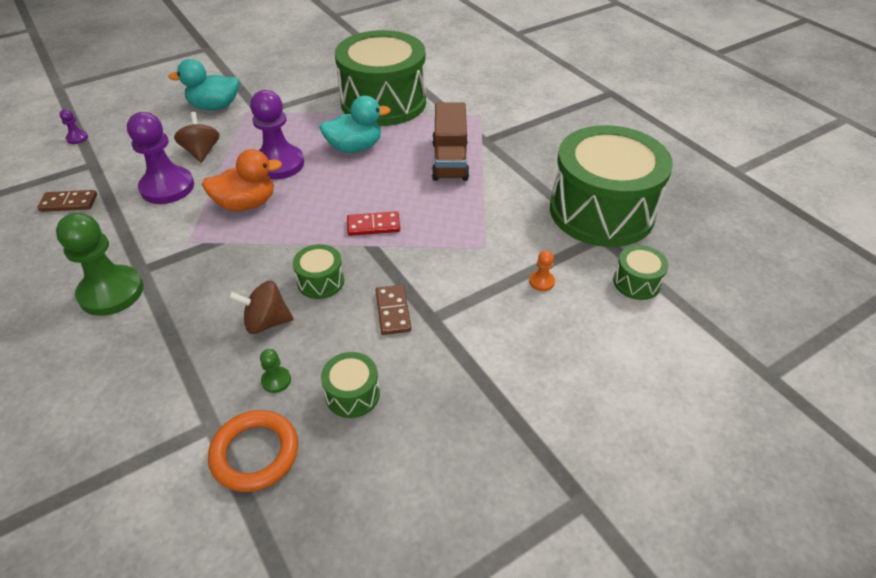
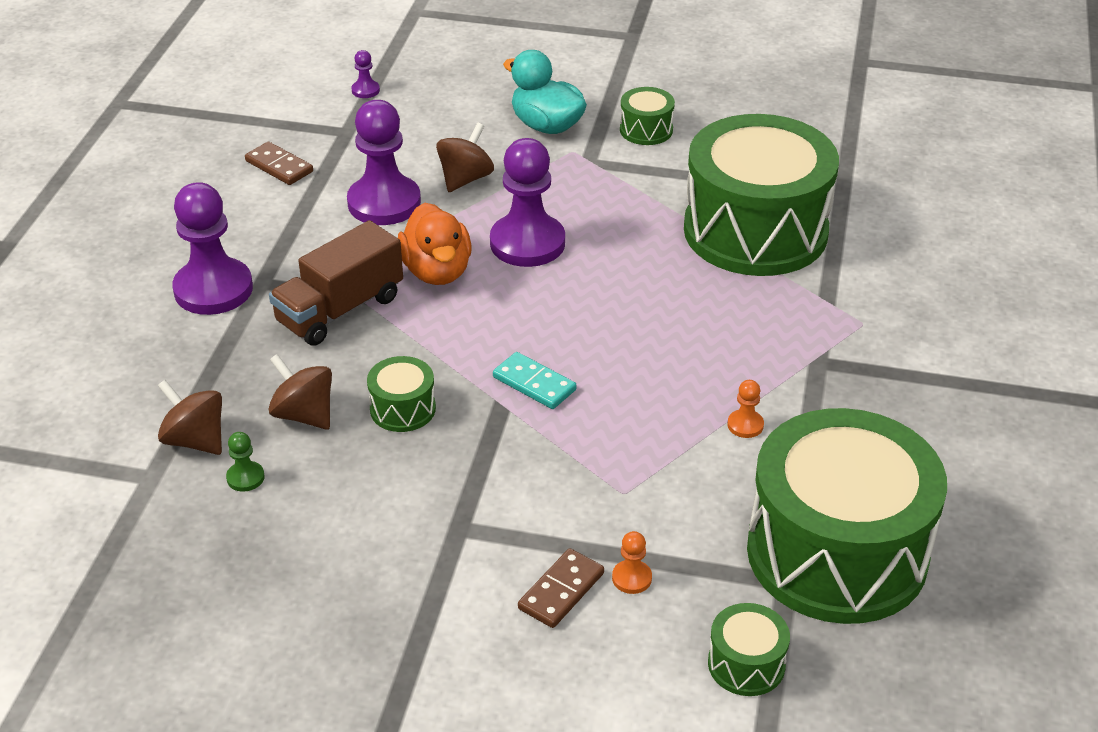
camera: 45 degrees right, 5 degrees down
green pawn [56,213,143,316] -> purple pawn [172,182,253,315]
orange duck [202,149,282,211] -> orange duck turned 45 degrees clockwise [398,203,472,285]
orange ring [208,410,298,492] -> none
turquoise duck [319,95,391,153] -> none
green drum [321,352,380,418] -> green drum moved to [620,87,675,145]
red domino [347,211,400,236] -> turquoise domino [493,352,576,409]
brown domino [376,285,411,335] -> brown domino moved to [518,548,604,628]
brown truck [432,103,469,181] -> brown truck moved to [269,220,403,346]
none -> brown spinning top [158,380,222,455]
none -> orange pawn [727,380,764,438]

